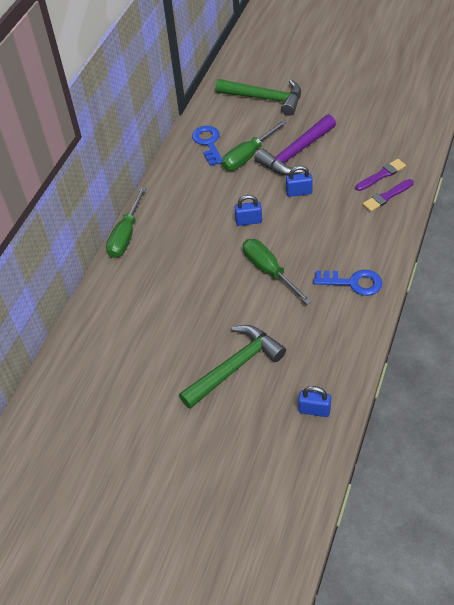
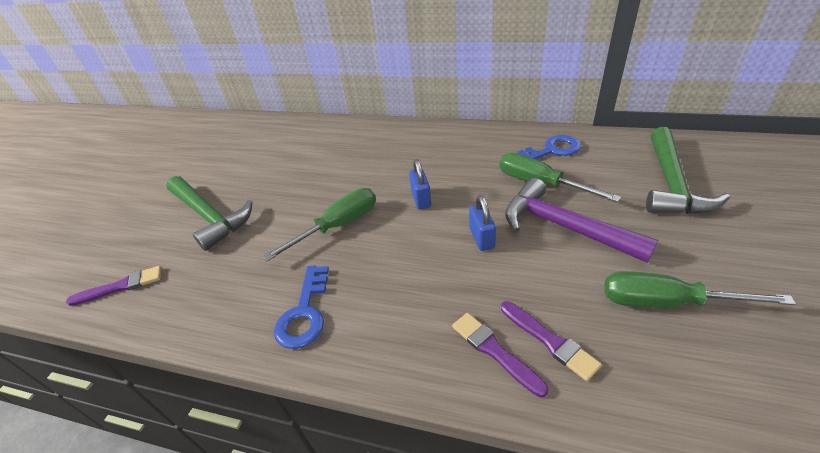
camera: 85 degrees right, 10 degrees down
green screwdriver [106,186,147,258] -> green screwdriver moved to [605,271,796,308]
blue padlock [298,386,331,417] -> purple brush [66,266,161,306]

